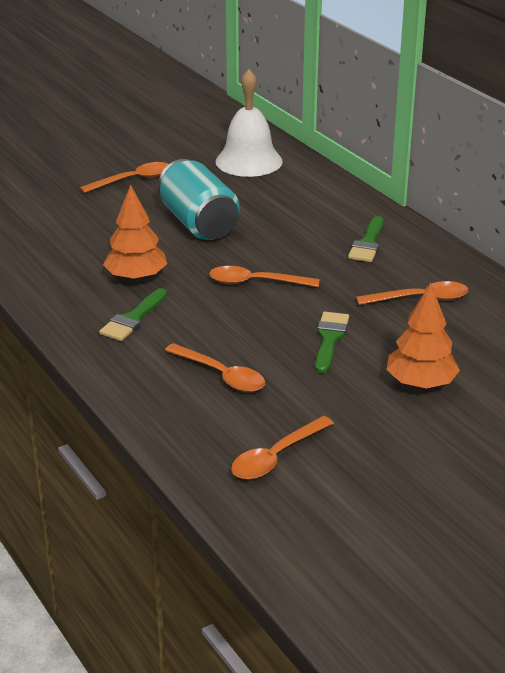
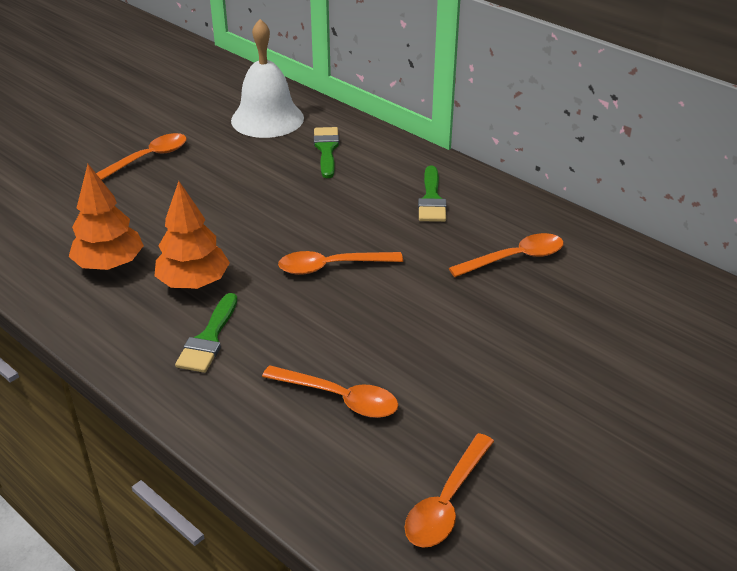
camera: 15 degrees left, 5 degrees up
turquoise can [158,159,240,240] -> none
green brush [315,311,349,373] -> green brush moved to [314,127,339,178]
orange tree [386,283,460,389] -> orange tree moved to [69,164,144,270]

